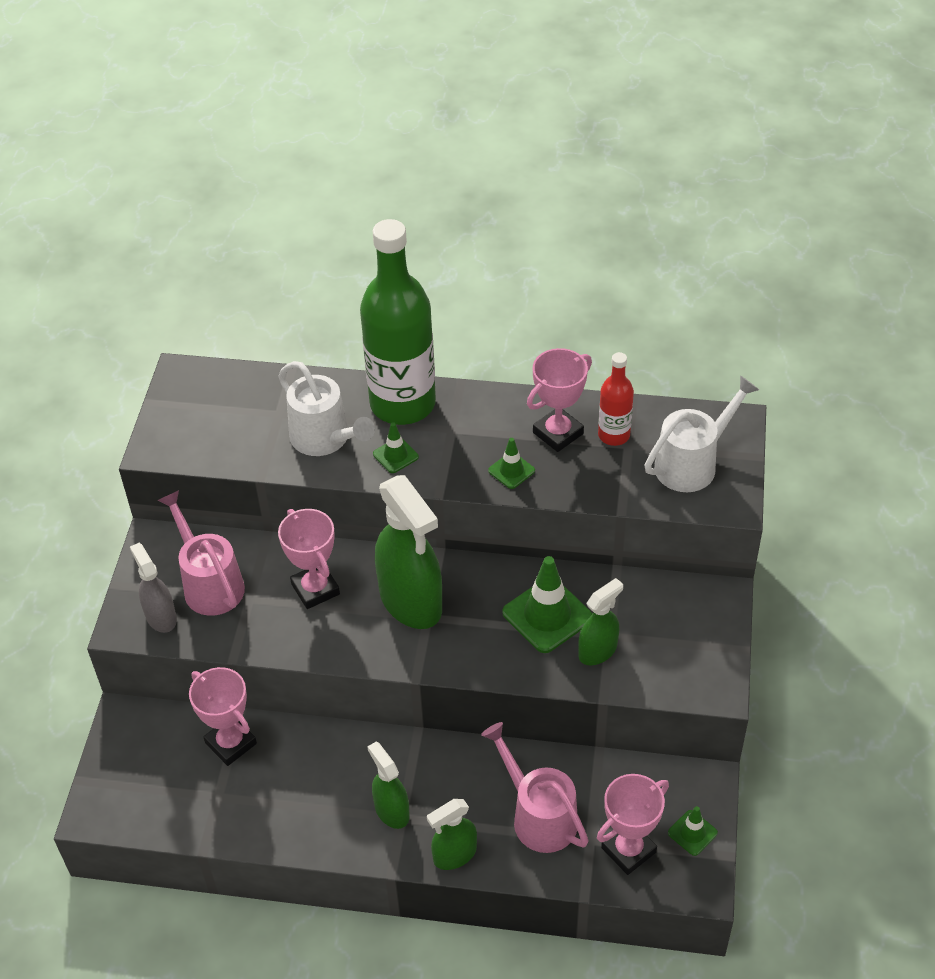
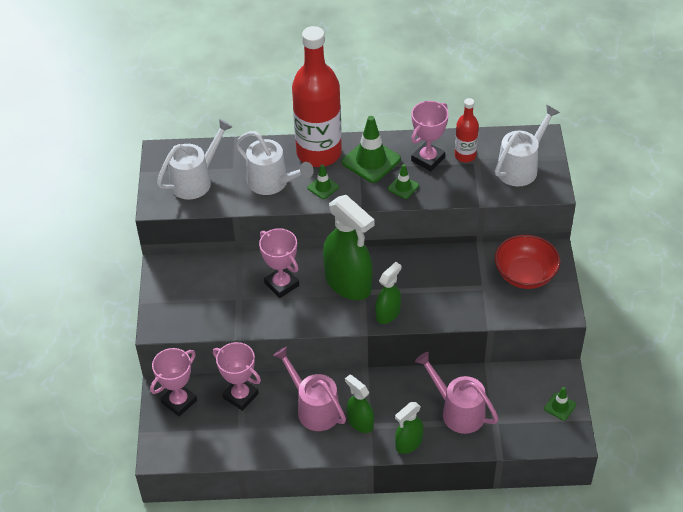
camera: 10 degrees left, 0 degrees up
grey spray bottle [130,543,177,633] -> none
pink watering can [158,490,245,616] -> pink watering can moved to [273,347,346,431]
green bottle [360,219,436,425] -> red bottle [292,26,342,167]
green traffic cone [502,556,592,653] -> green traffic cone moved to [342,116,401,183]
green spray bottle [578,578,623,665] -> green spray bottle moved to [375,262,402,324]
pink trophy [597,774,669,875] -> pink trophy moved to [150,348,197,417]
none -> white watering can [157,119,233,199]
none -> red bowl [495,235,560,289]

